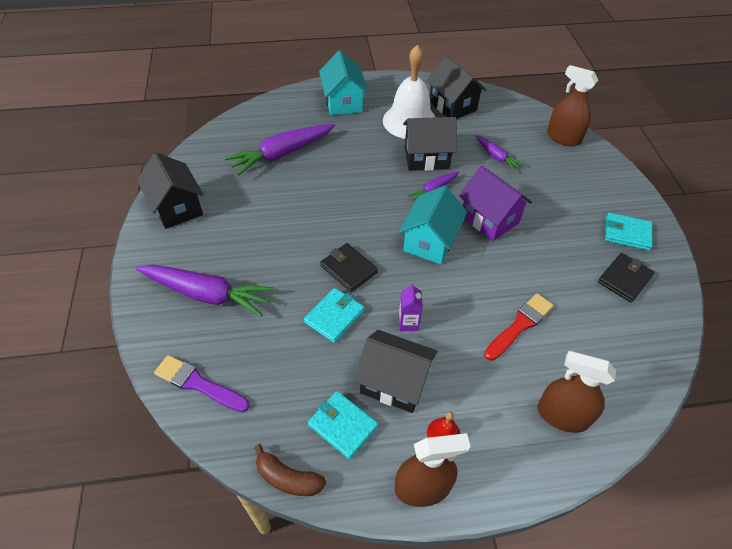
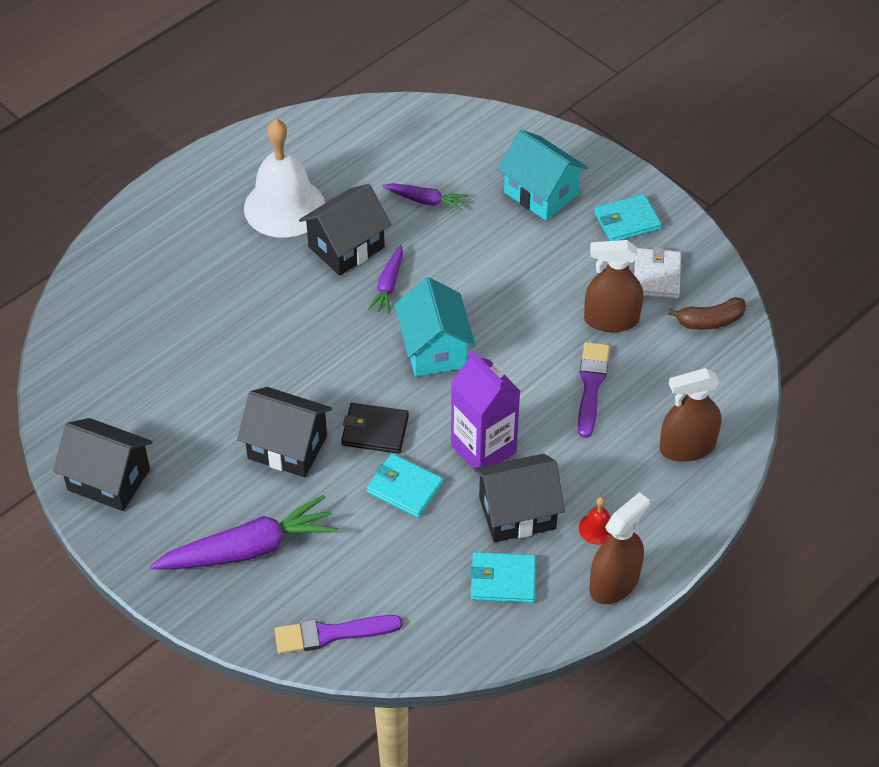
camera: 35 degrees left, 0 degrees up
purple carrot [225,124,335,176] -> none
brown banana [254,444,326,496] -> brown banana moved to [668,297,746,330]
turquoise wallet [304,288,364,343] -> turquoise wallet turned 60 degrees counterclockwise [367,453,443,518]
turquoise house [319,50,368,115] -> turquoise house moved to [498,130,588,221]
purple carton [399,283,423,331] -> purple carton [451,350,520,469], size x2.02
black house [426,56,486,119] -> black house moved to [237,387,332,477]
purple house [459,166,532,241] -> none
red brush [484,293,554,361] -> purple brush [578,342,610,438]
brown spray bottle [547,65,598,146] -> brown spray bottle moved to [584,240,643,332]
black wallet [598,253,655,303] -> white wallet [634,247,681,299]

